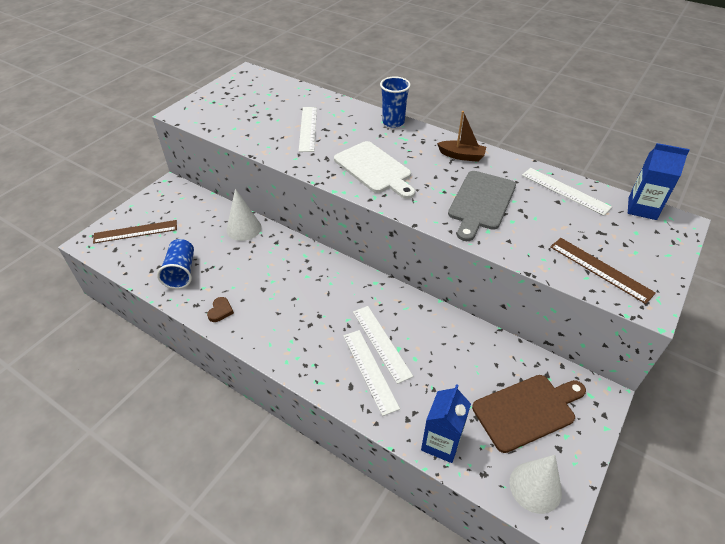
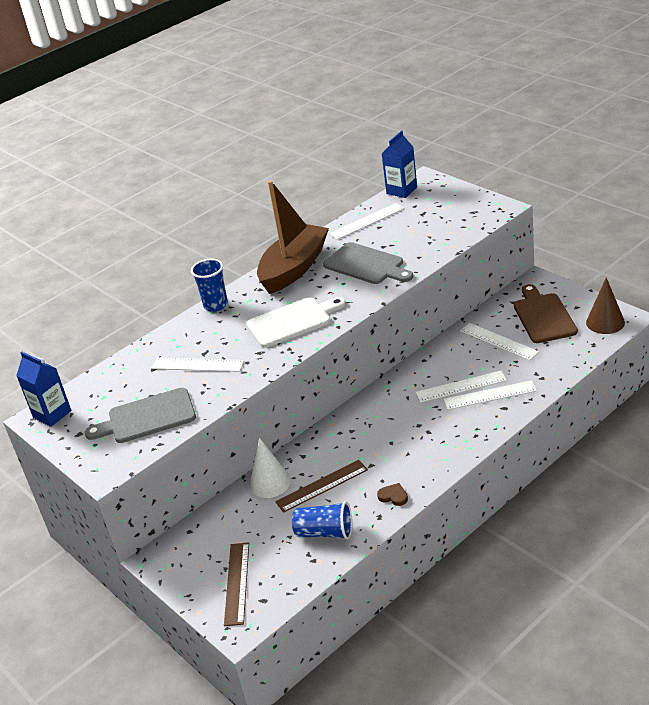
camera: 70 degrees left, 10 degrees down
blue carton [421,384,471,463] -> blue carton moved to [16,352,71,427]
brown boat [437,111,486,162] -> brown boat [257,180,329,294], size x2.16
white cone [510,455,562,514] -> brown cone [586,278,625,334]
brown ruler [550,238,656,304] -> brown ruler moved to [275,460,368,513]
none -> grey cutting board [85,388,196,443]
none -> white ruler [460,323,539,361]

